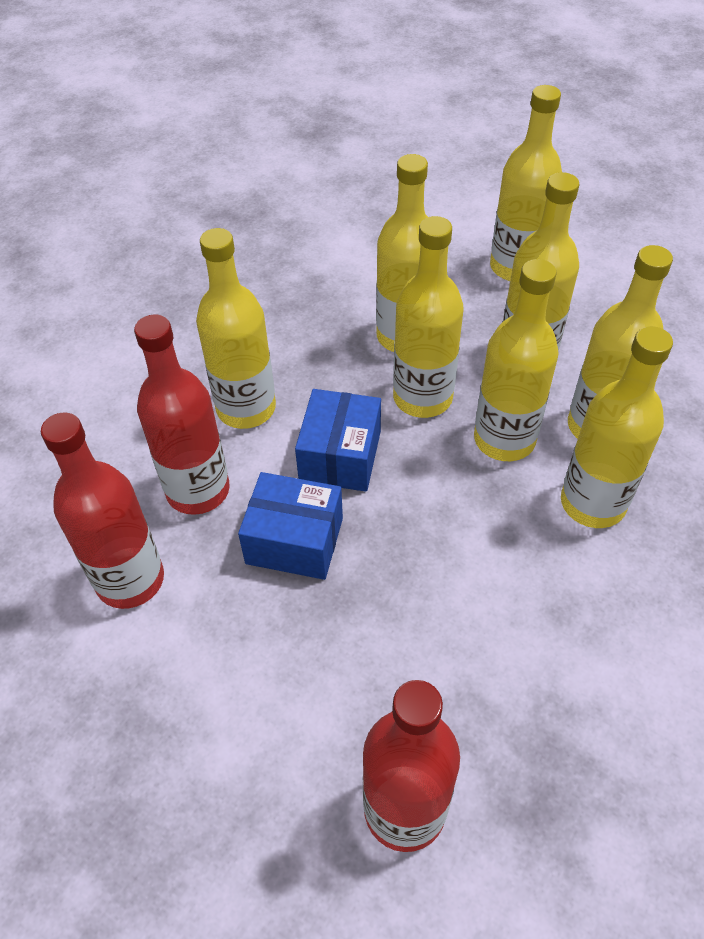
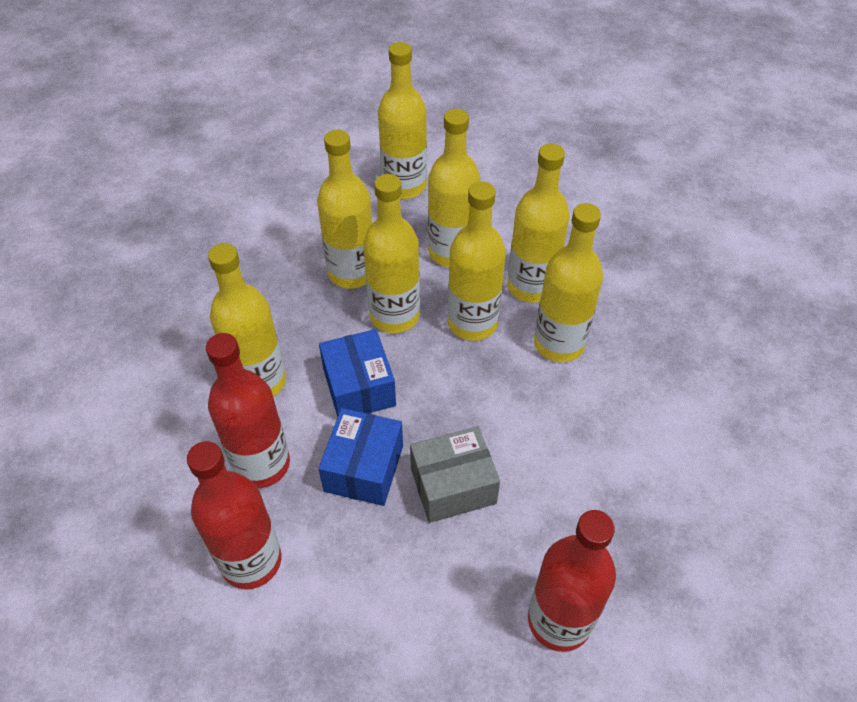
camera: 30 degrees left, 0 degrees up
blue box [238,472,343,580] -> blue box turned 60 degrees counterclockwise [318,408,403,506]
none -> grey box [410,426,500,523]

